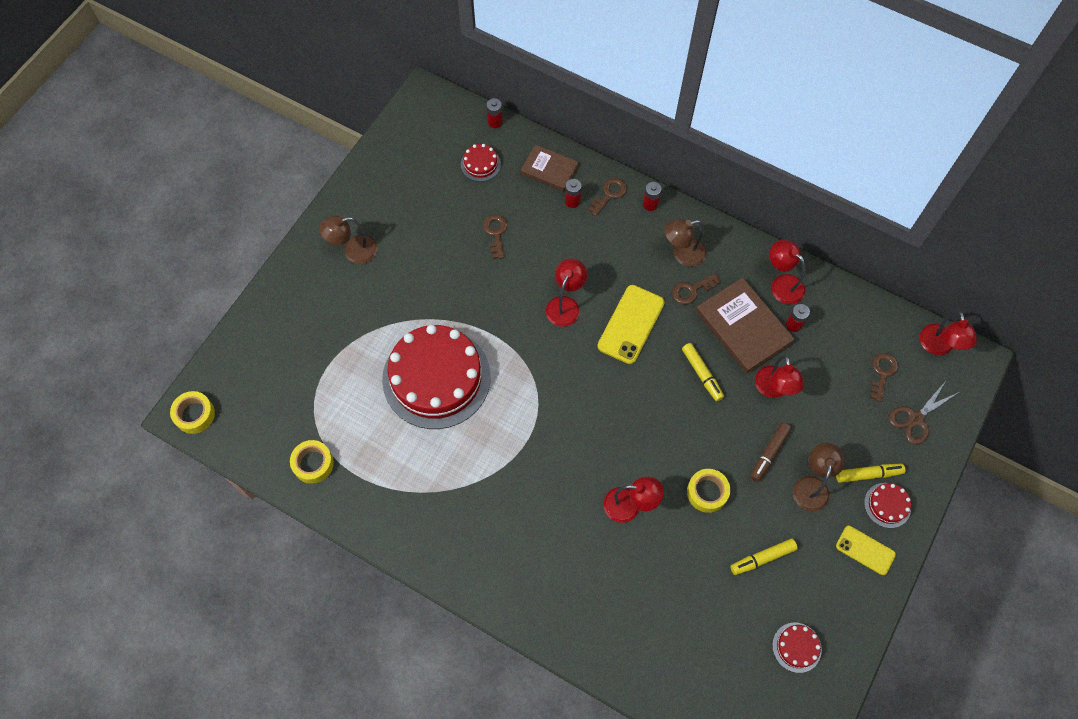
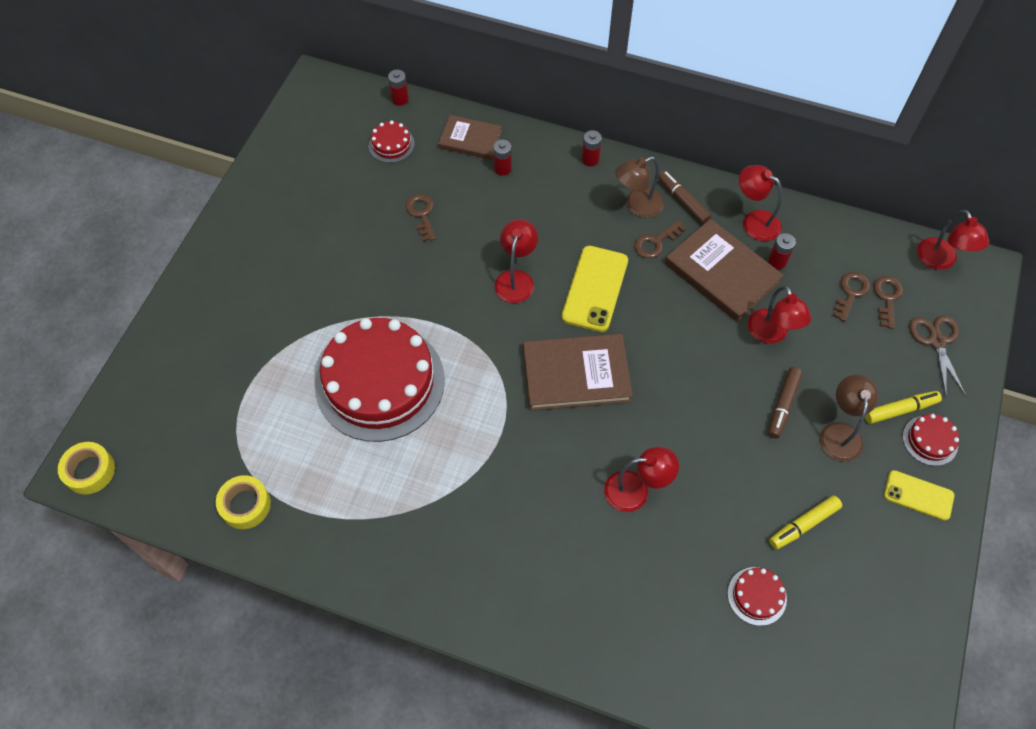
camera: 10 degrees left, 5 degrees down
brown lamp [319,215,378,264] -> none
brown key [588,178,627,216] -> brown key moved to [833,272,870,322]
yellow marker [682,343,724,401] -> none
yellow tape [687,469,730,513] -> none
red cake [772,623,822,673] -> red cake moved to [728,567,787,626]
brown scissors [889,382,959,445] -> brown scissors turned 135 degrees clockwise [909,315,966,397]
none -> brown book [523,334,633,411]
none -> brown marker [658,170,711,224]

